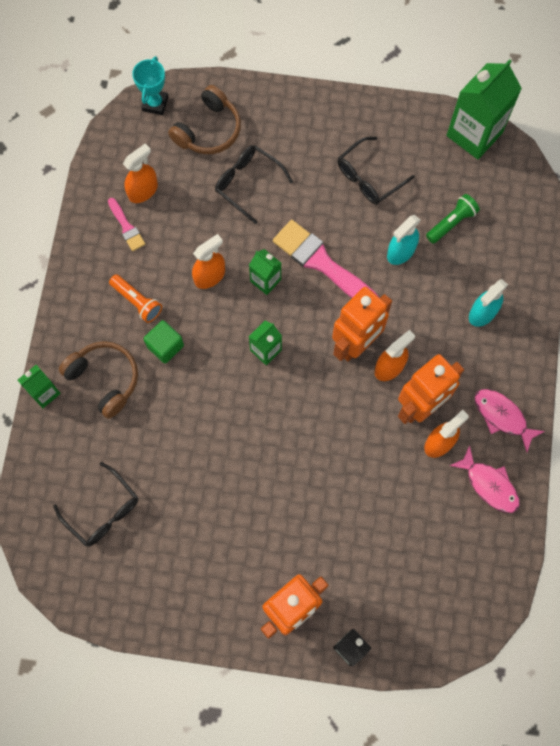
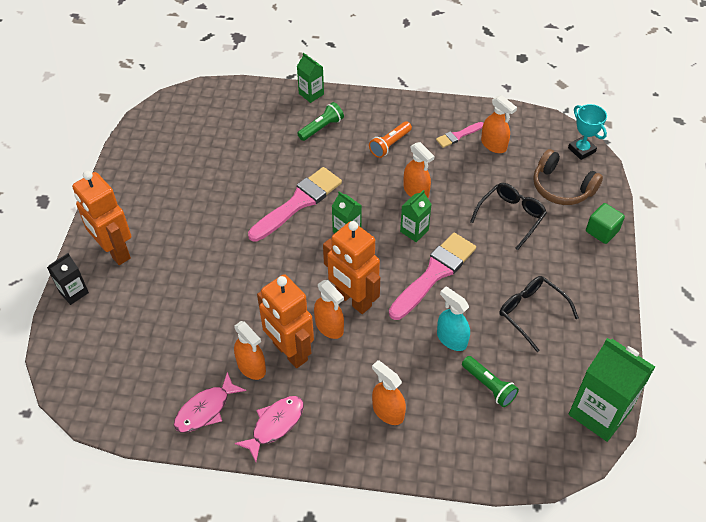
camera: 90 degrees right, 20 degrees down
black glasses [53,462,138,547] -> none
brown headphones [59,341,138,419] -> green flashlight [297,102,344,141]
turquoise trophy [132,56,168,115] -> turquoise trophy turned 45 degrees clockwise [568,104,607,160]
green cube [144,320,184,364] -> green cube moved to [586,203,625,244]
turquoise spray bottle [469,279,508,327] -> orange spray bottle [372,360,406,425]
none -> pink brush [248,167,342,242]

